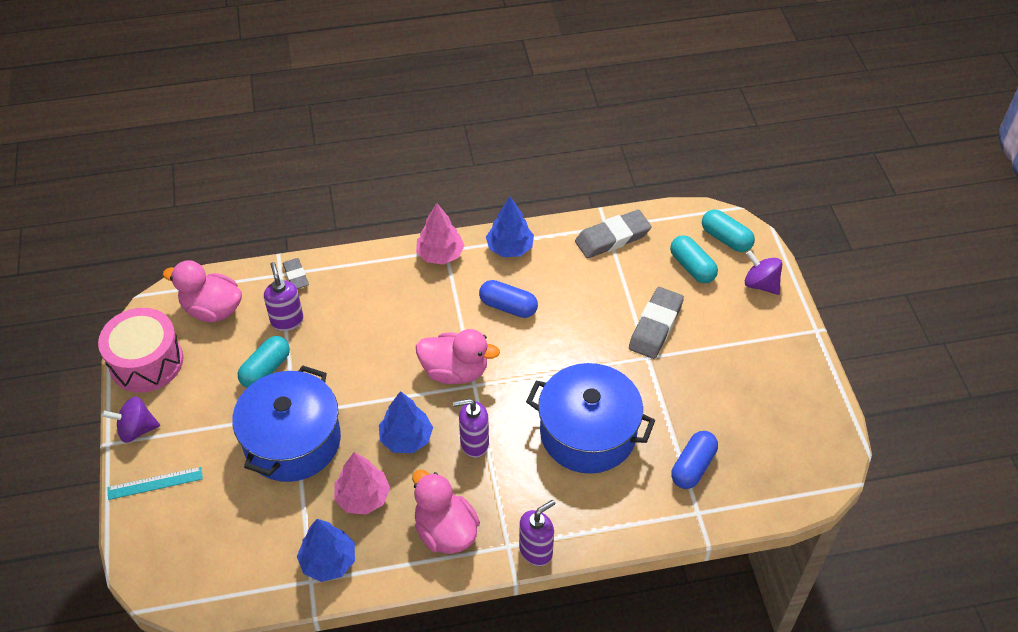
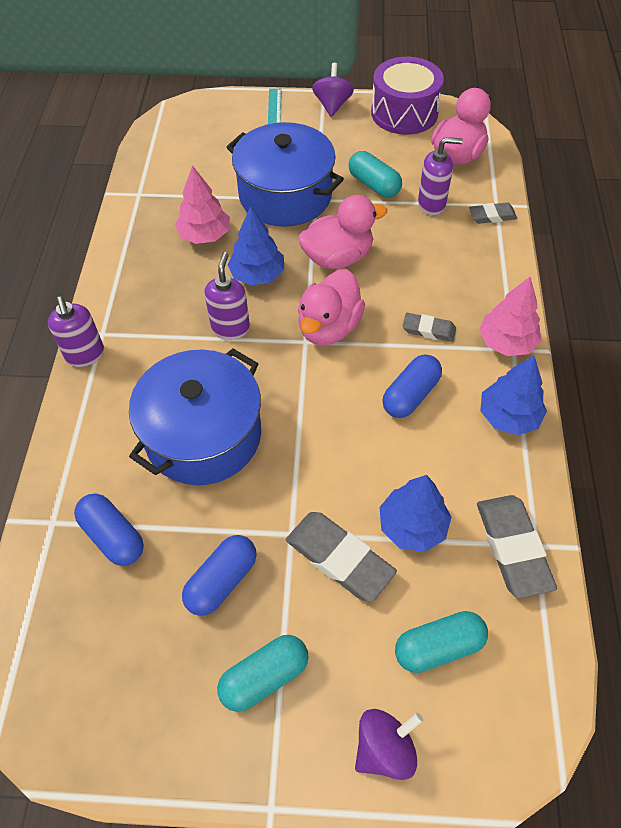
camera: 105 degrees right, 5 degrees up
pink drum [98,308,183,393] -> purple drum [371,57,444,135]
blue tree [297,519,355,582] -> blue tree moved to [380,475,452,552]
pink duck [412,470,480,554] -> pink duck moved to [298,195,387,269]
turquoise capsule [702,209,755,252] -> turquoise capsule moved to [217,635,309,712]
none -> blue capsule [182,535,257,616]
none -> grey eraser [403,313,456,342]

